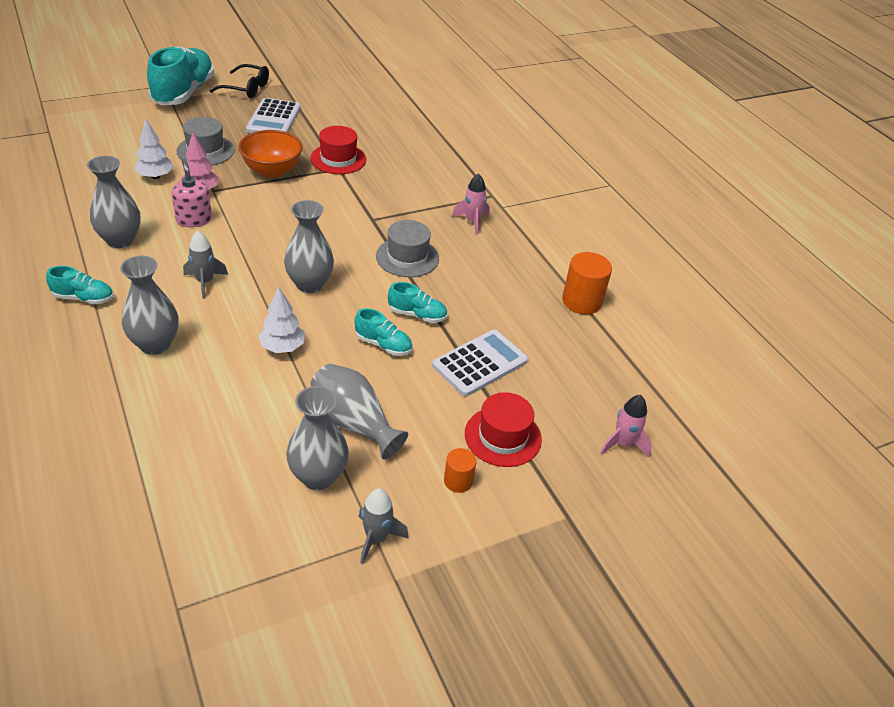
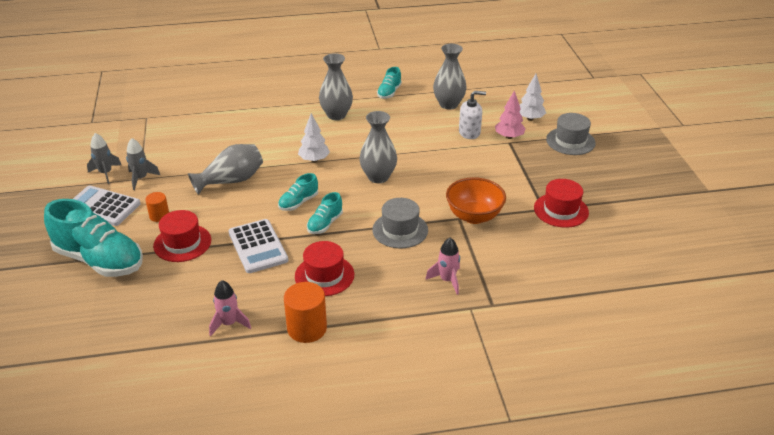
camera: 110 degrees right, 5 degrees down
turquoise shoe [147,46,215,105] -> turquoise shoe moved to [44,199,143,277]
pink soap dispenser [172,159,212,227] -> white soap dispenser [459,91,486,139]
grey rocket [183,231,228,299] -> grey rocket moved to [87,133,121,184]
black glasses [210,64,269,98] -> none
orange bowl [238,130,303,178] -> orange bowl moved to [446,177,506,224]
white calculator [246,98,300,133] -> white calculator moved to [73,185,141,226]
grey vase [286,386,349,490] -> none
pink rocket [600,395,652,457] -> pink rocket moved to [209,280,251,336]
none -> red hat [295,241,354,296]

